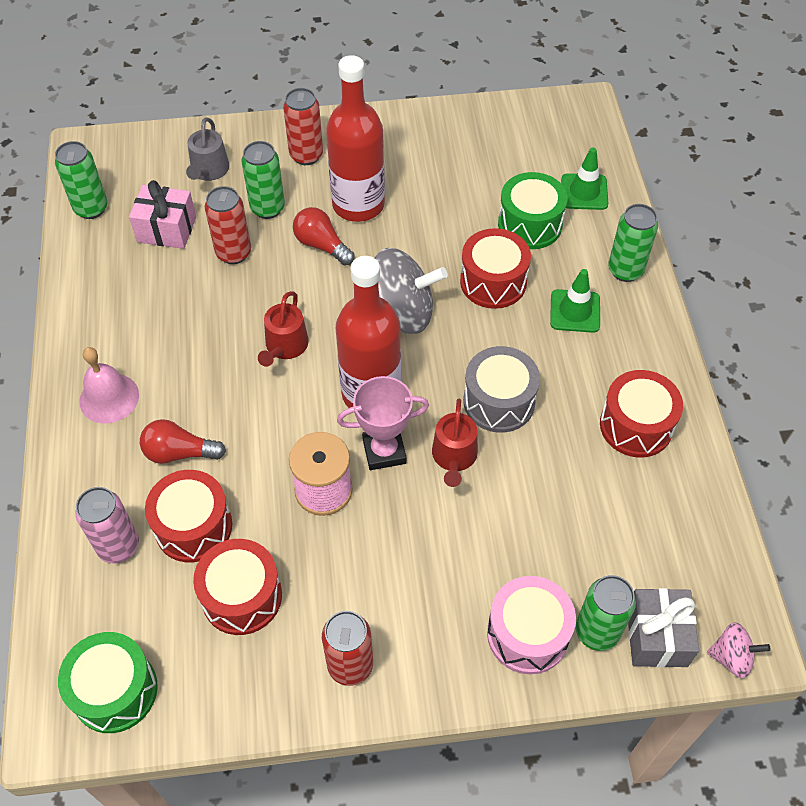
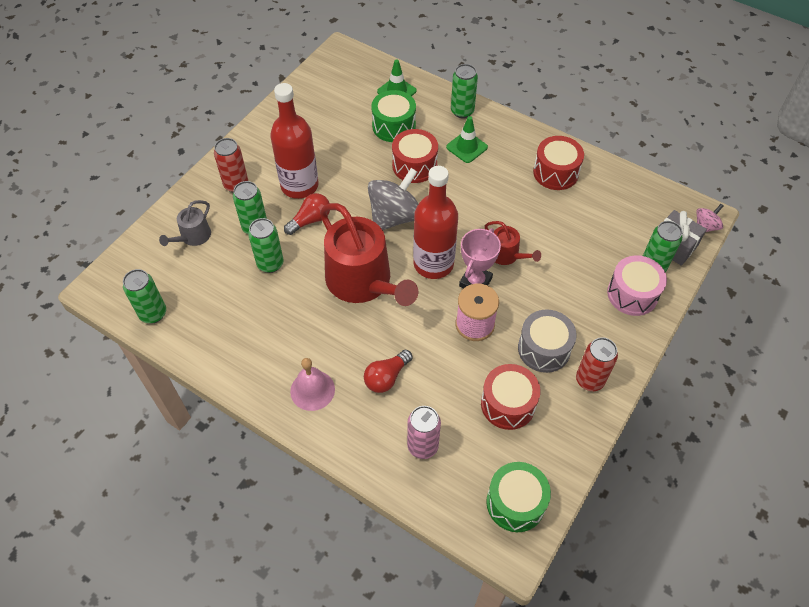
camera: 50 degrees left, 0 degrees up
pink gift [129,180,196,249] -> none
red drum [145,470,232,562] -> none
grey watering can [186,117,229,181] -> grey watering can turned 75 degrees clockwise [159,200,211,246]
red can [205,186,251,264] -> green can [248,218,284,273]
red watering can [258,291,309,367] -> red watering can [320,203,418,306], size x2.13
red light bulb [293,207,354,265] -> red light bulb turned 150 degrees clockwise [284,193,330,235]
grey drum [463,346,540,433] -> grey drum moved to [518,309,577,373]

